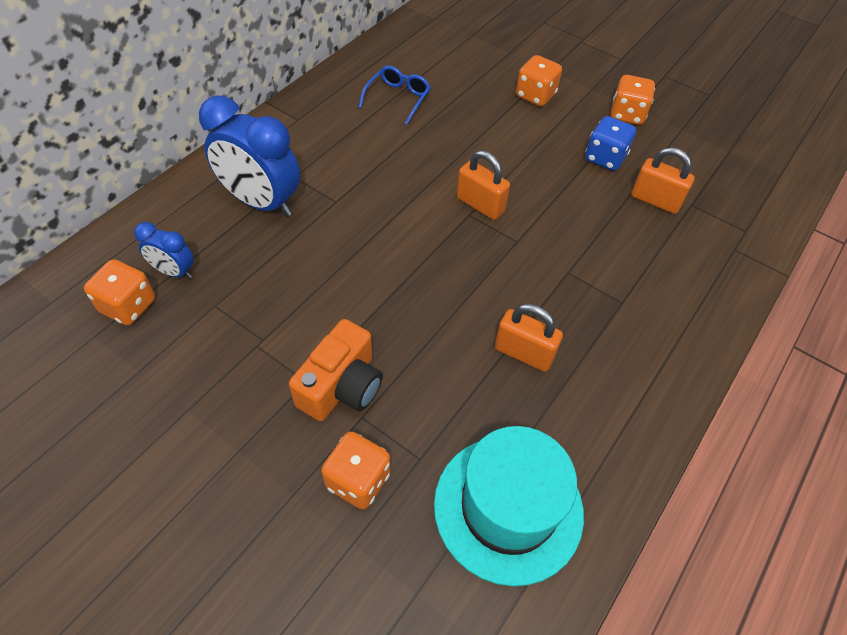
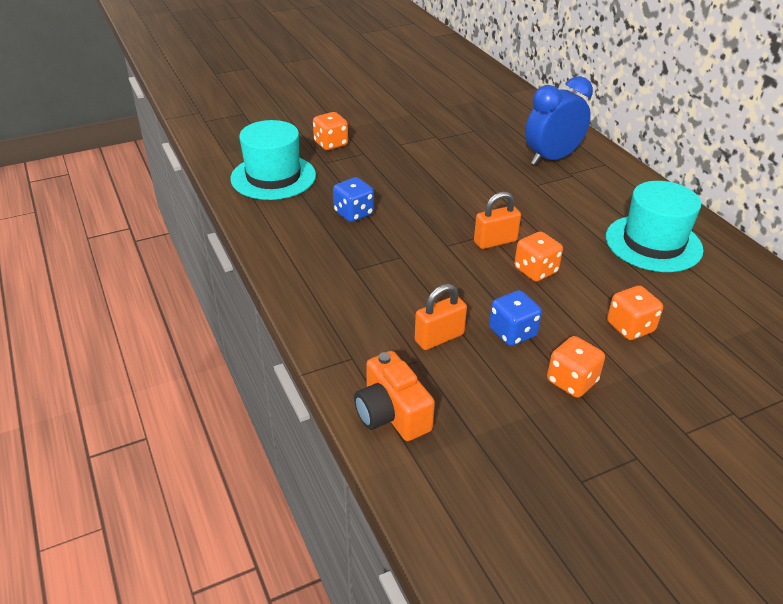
camera: 120 degrees right, 15 degrees down
orange dice [84,259,155,325] -> orange dice moved to [514,232,563,282]
blue clock [134,222,194,279] -> none
orange camera [289,319,383,421] -> orange camera moved to [354,351,435,441]
blue glasses [358,66,431,125] -> turquoise hat [606,181,703,272]
orange padlock [495,304,563,372] -> blue dice [333,177,374,222]

